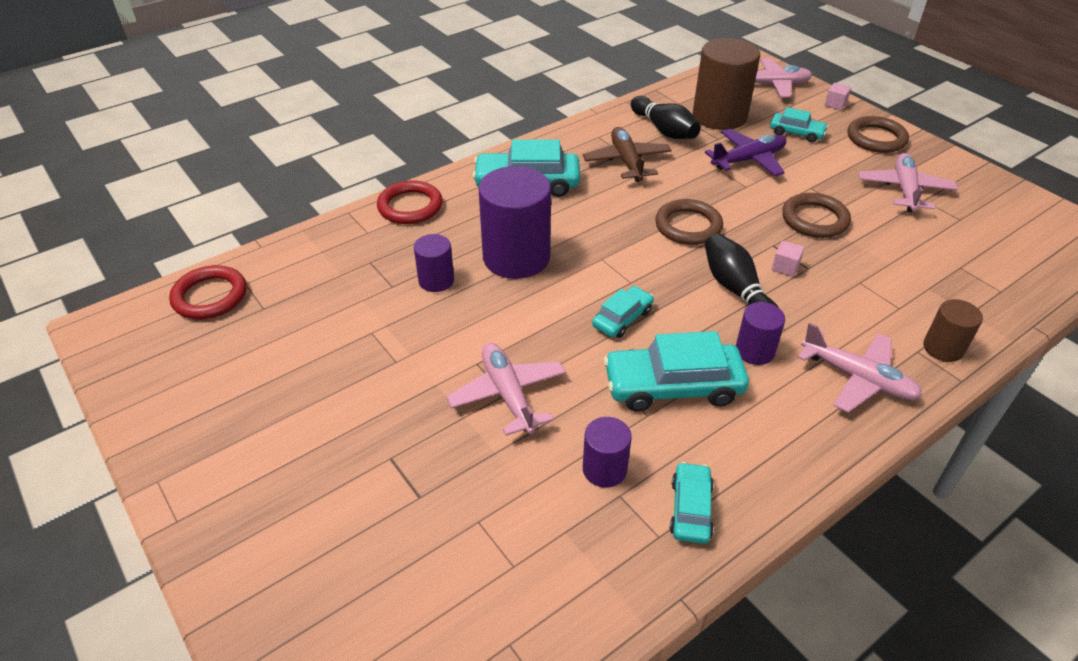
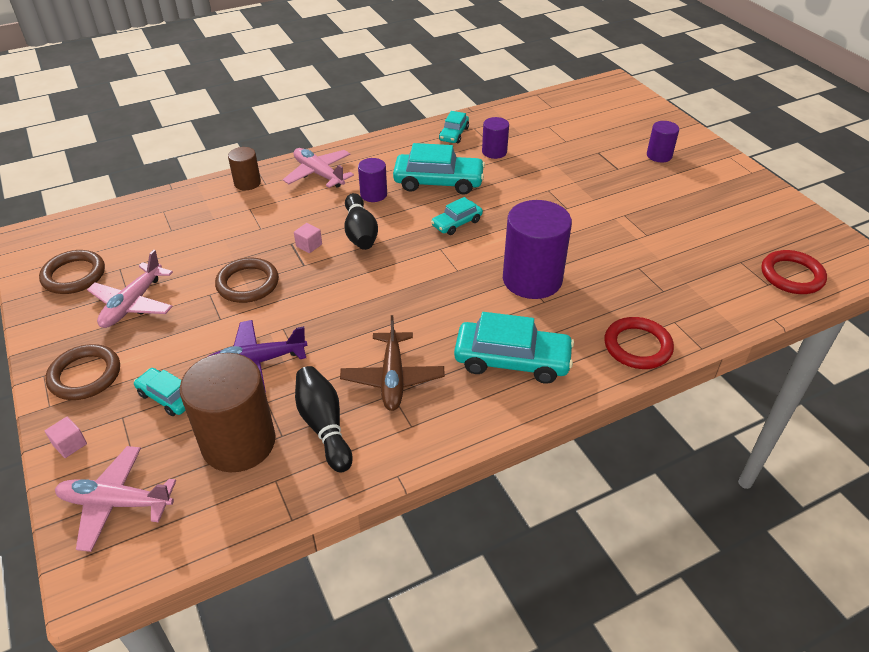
camera: 170 degrees left, 0 degrees up
purple cylinder [414,234,454,292] -> purple cylinder moved to [647,121,679,162]
pink plane [446,343,566,436] -> none
brown ring [655,199,723,245] -> brown ring moved to [39,250,105,294]

